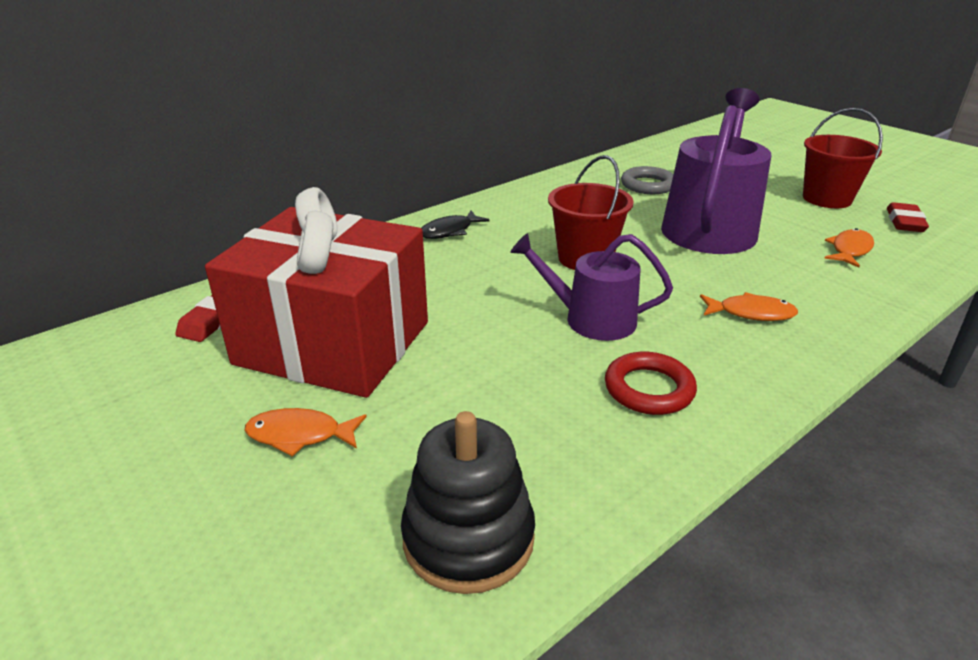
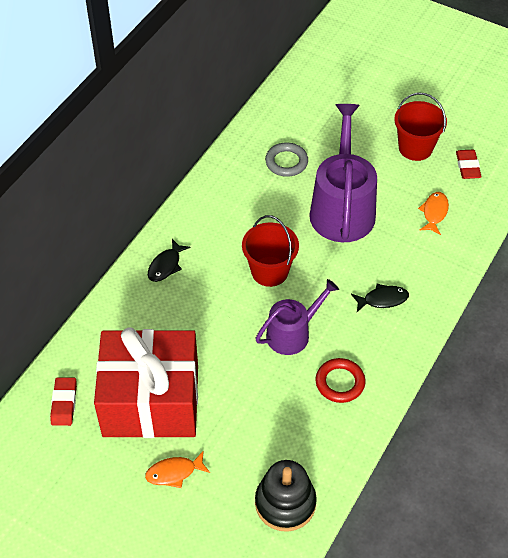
camera: 20 degrees left, 20 degrees up
purple watering can [510,233,673,341] -> purple watering can turned 150 degrees clockwise [255,279,339,355]
orange fish [700,292,798,321] -> black fish [351,284,409,312]

